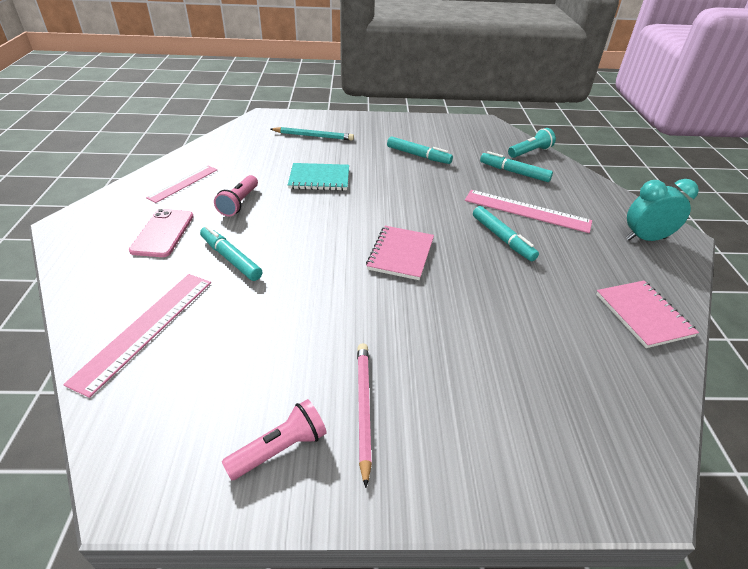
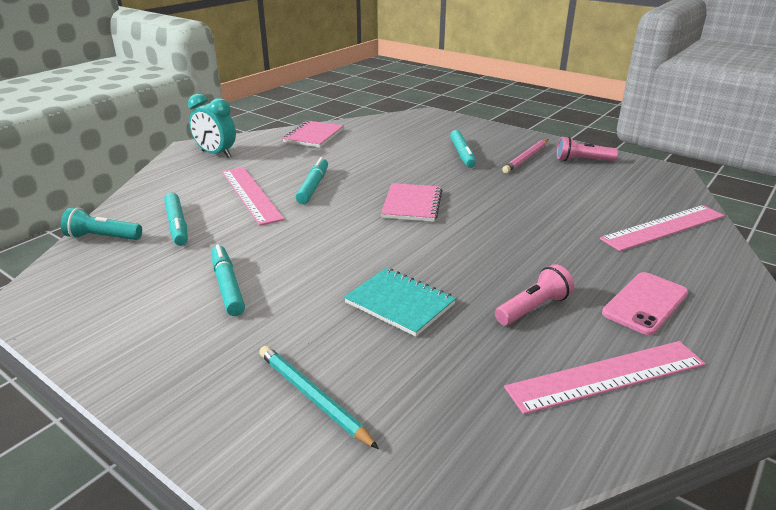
camera: 140 degrees left, 10 degrees down
pink ruler [146,166,217,203] -> pink ruler [504,341,706,414], size x1.52
turquoise marker [200,226,262,281] -> turquoise marker moved to [450,130,476,168]
pink notebook [366,226,434,280] -> pink notebook turned 45 degrees counterclockwise [381,183,442,222]

